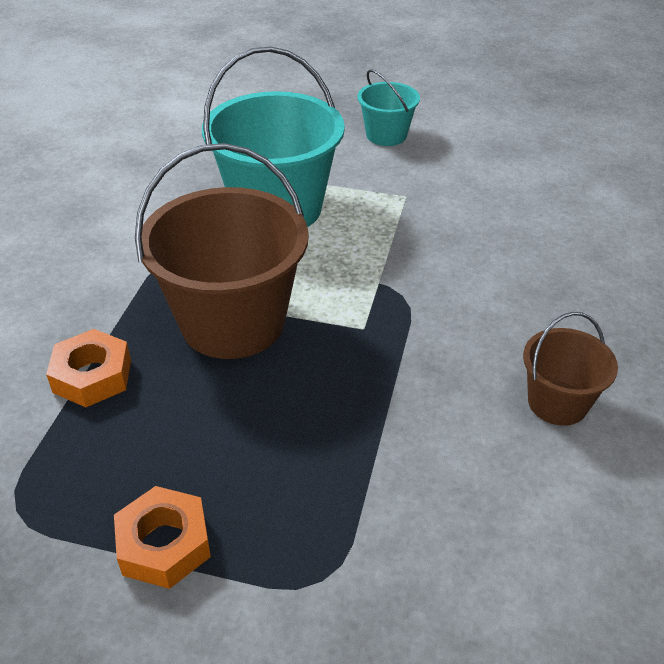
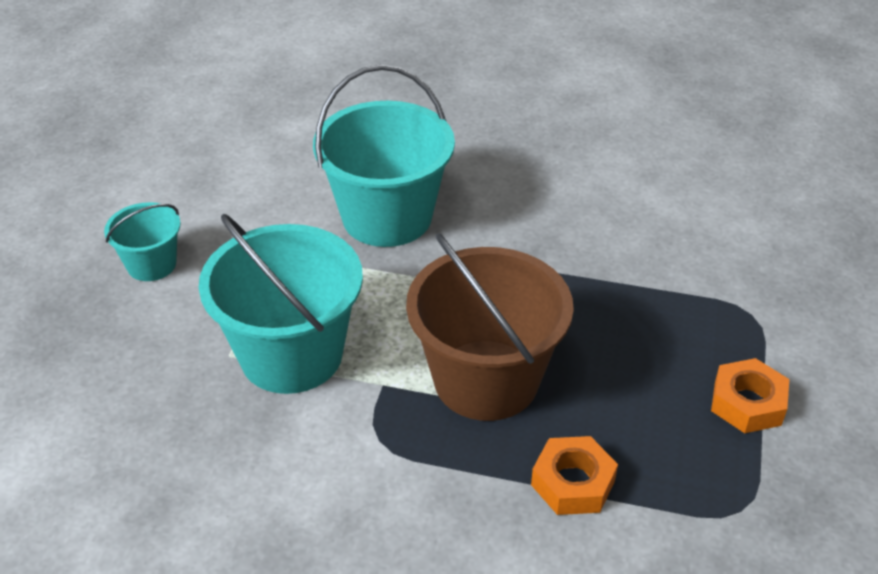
camera: 90 degrees left, 0 degrees up
brown bucket [523,312,618,426] -> none
none -> turquoise bucket [313,65,455,247]

